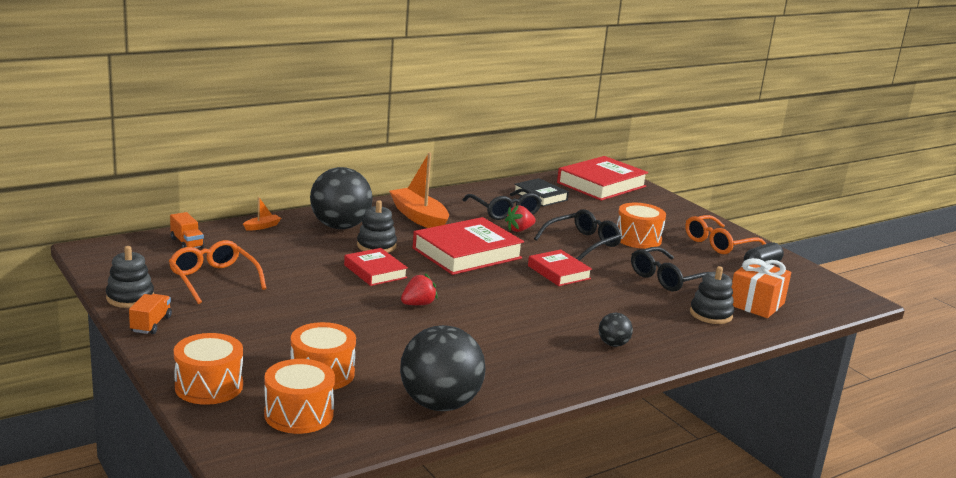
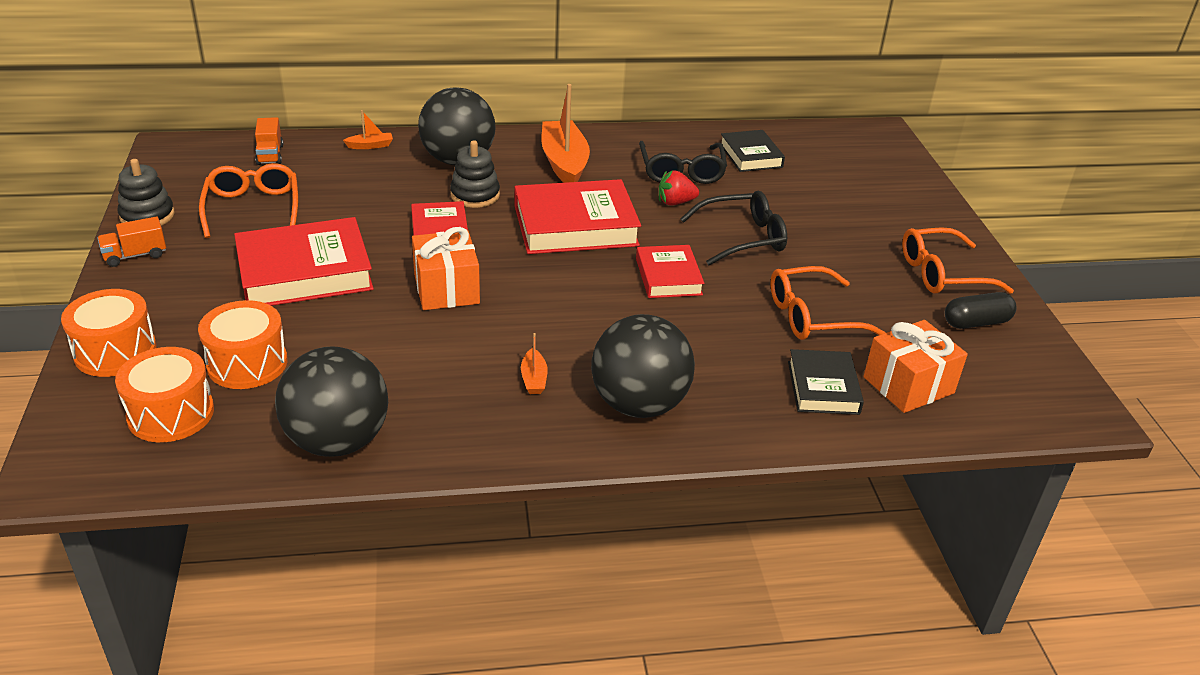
camera: 25 degrees right, 15 degrees up
orange truck [129,294,172,334] -> orange truck turned 150 degrees counterclockwise [97,216,166,267]
red strawberry [401,273,438,305] -> orange gift [412,227,480,310]
red book [557,156,648,201] -> red book moved to [234,217,374,306]
black ball [599,313,633,347] -> black ball [591,314,695,418], size x2.19
orange drum [617,203,666,249] -> none
black glasses [631,247,709,291] -> orange glasses [770,266,885,340]
black stacking toy [690,266,734,324] -> black book [788,349,864,415]
none -> orange boat [521,333,548,394]

